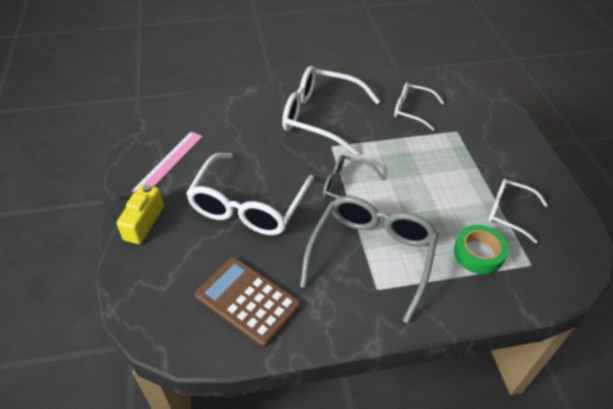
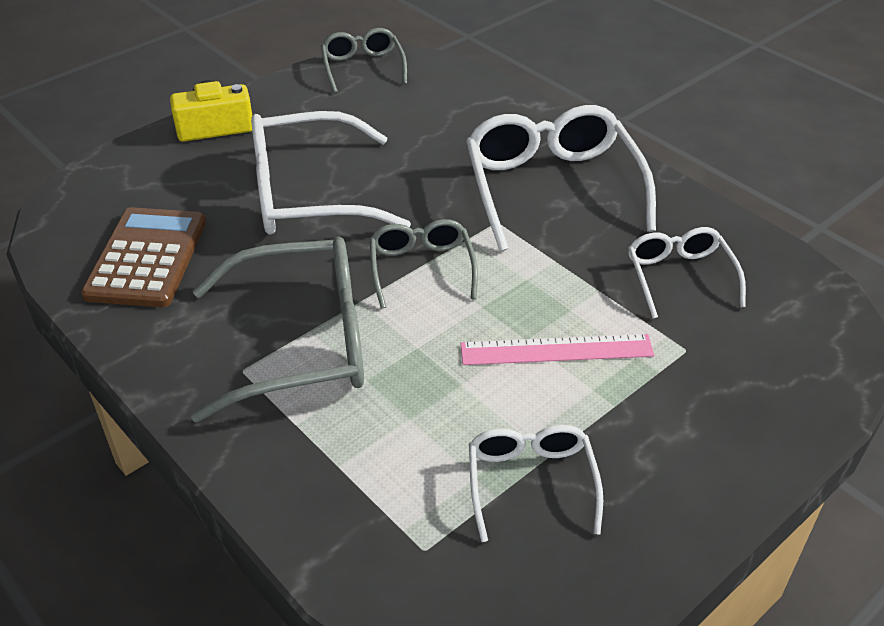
camera: 60 degrees right, 5 degrees down
pink ruler [132,132,203,193] -> pink ruler moved to [460,334,654,365]
green tape [454,225,509,274] -> none
none -> grey glasses [321,28,407,93]

